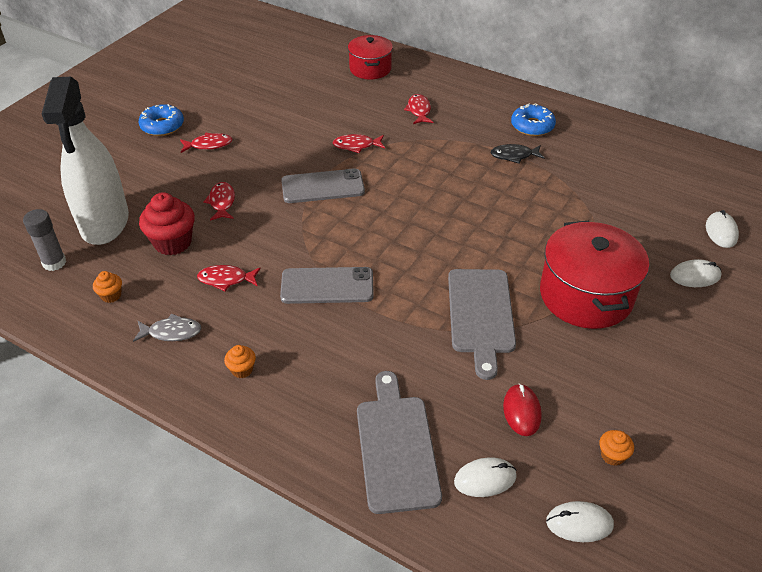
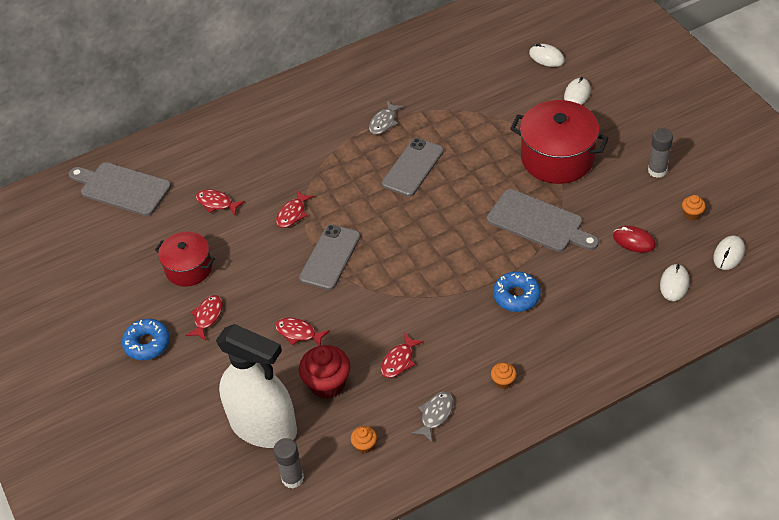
camera: 55 degrees left, 5 degrees up
grey phone [280,267,374,304] -> grey phone moved to [382,138,444,197]
red pot [348,35,393,79] -> red pot moved to [155,231,215,287]
grey cutting board [357,371,442,514] -> grey cutting board moved to [69,162,171,216]
red fish [404,94,433,124] -> red fish moved to [196,189,245,215]
black fish [491,144,545,164] -> grey fish [369,101,404,135]
blue donut [511,103,556,136] -> blue donut moved to [493,271,541,312]
none -> grey glue stick [648,128,673,178]

